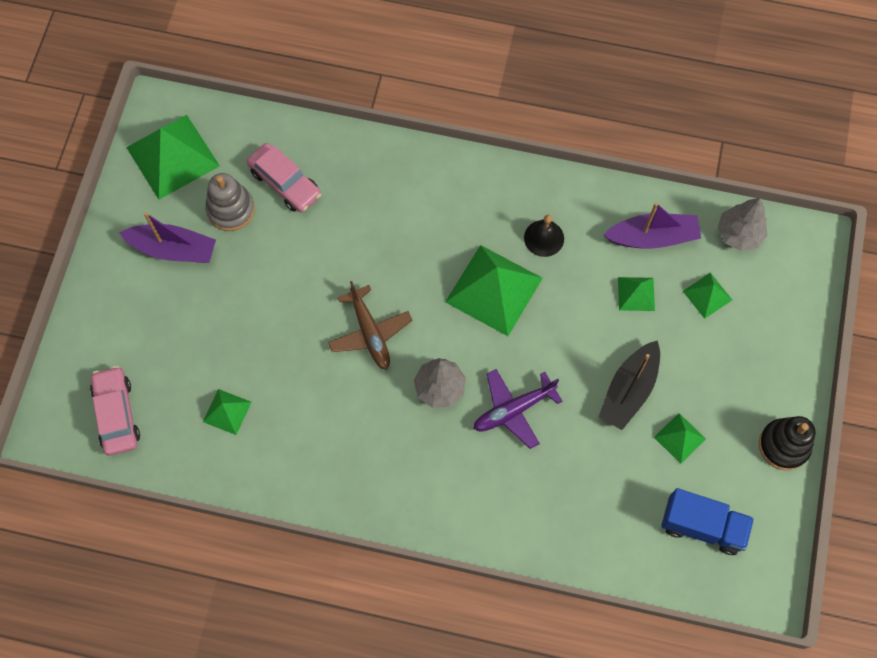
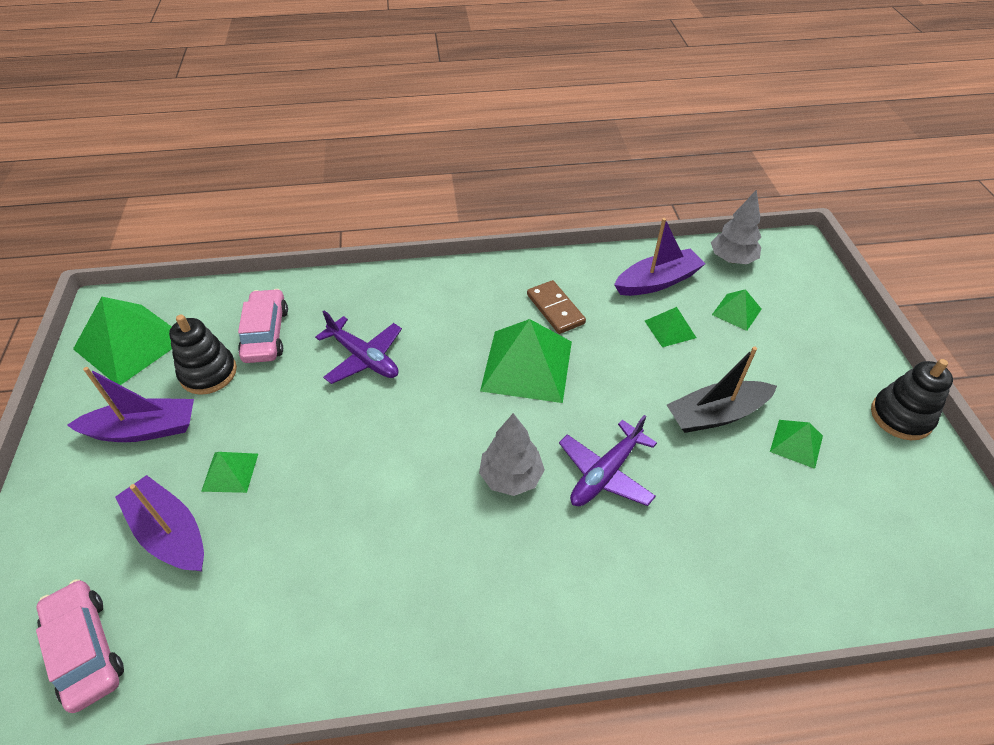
camera: 20 degrees left, 20 degrees down
green pyramid [203,389,252,435] -> green pyramid moved to [201,452,258,493]
grey stacking toy [205,173,255,231] -> black stacking toy [169,315,237,395]
pink car [247,143,321,213] -> pink car turned 120 degrees counterclockwise [238,289,288,363]
brown plane [328,281,412,370] -> none
black bell [524,215,564,257] -> brown domino [527,280,586,334]
black boat [598,340,660,430] -> black boat turned 60 degrees clockwise [667,347,777,433]
blue truck [661,488,754,555] -> none
none -> purple boat [115,475,204,572]
none -> purple plane [315,311,402,384]

